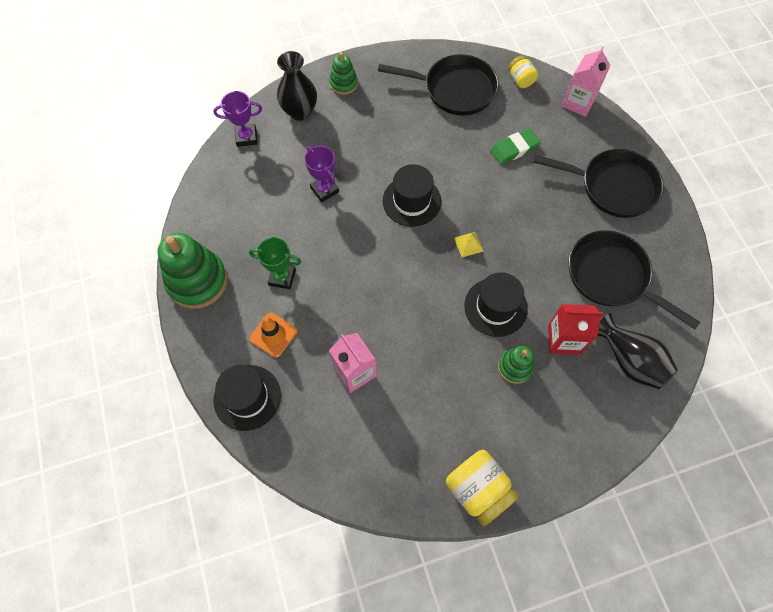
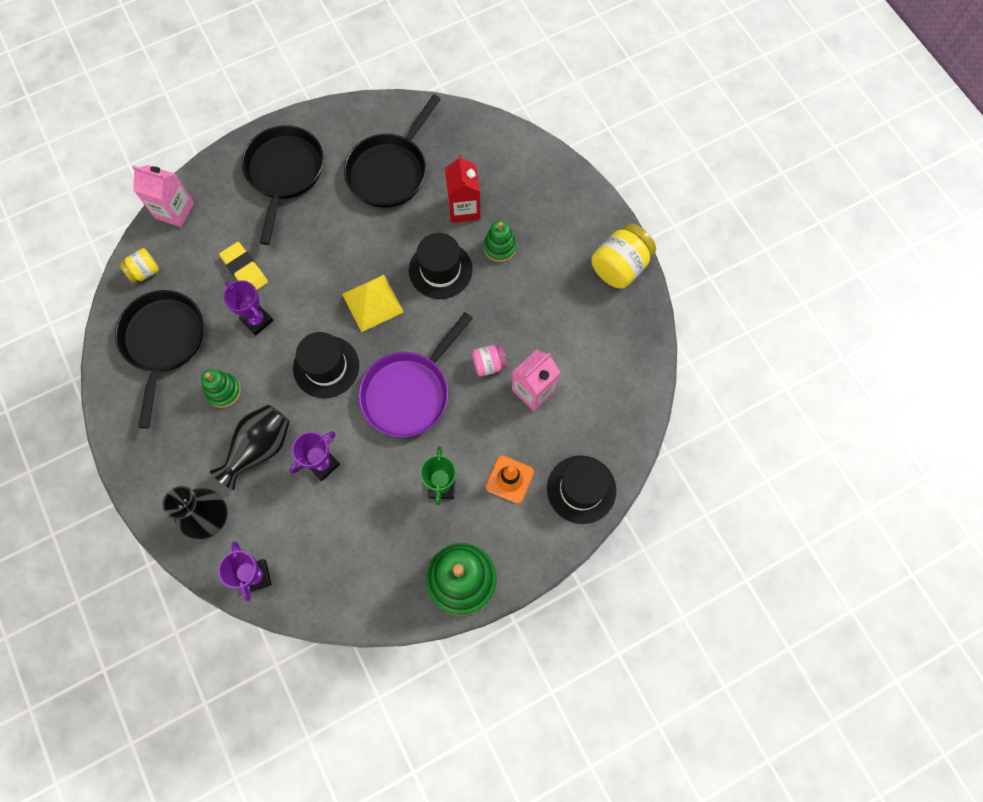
camera: 100 degrees left, 5 degrees up
green stacking toy [329,52,358,95] -> green stacking toy moved to [201,369,241,408]
yellow pyramid [454,232,483,257] -> yellow pyramid [342,275,404,332], size x1.89
green eraser [490,128,541,165] -> yellow eraser [219,242,268,290]
black vase [598,313,678,389] -> black vase moved to [210,405,290,490]
none -> purple trophy [223,280,273,336]
none -> purple pan [358,312,473,437]
none -> pink jar [472,345,507,377]

